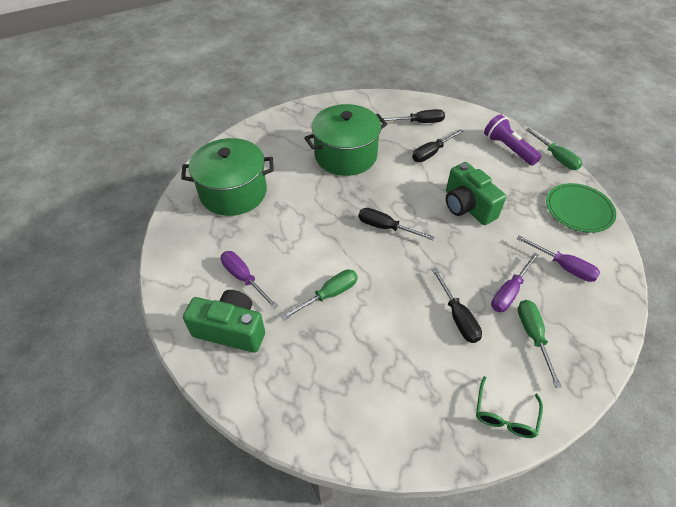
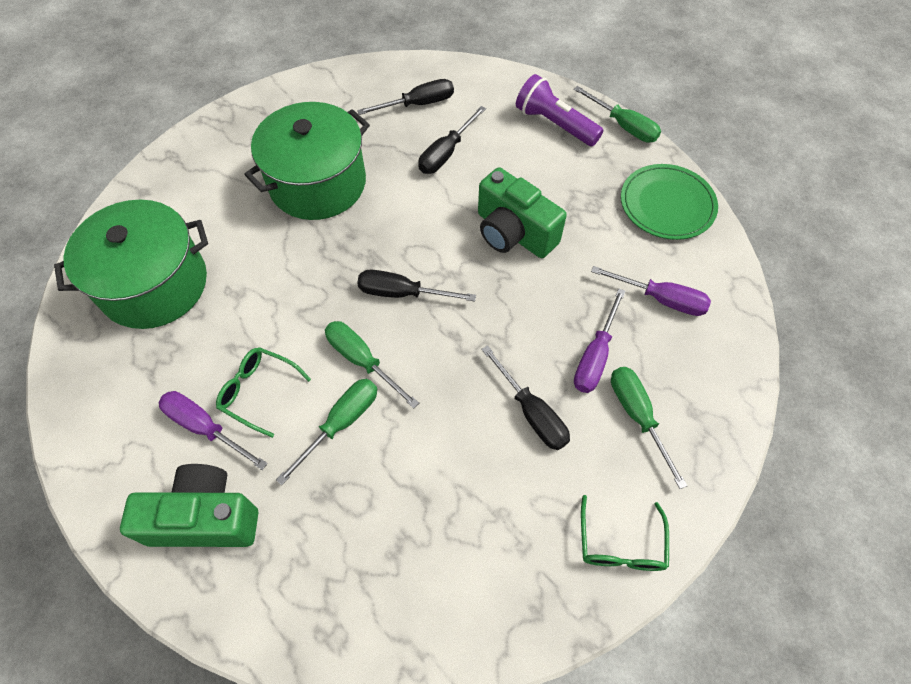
camera: 15 degrees left, 10 degrees up
none -> green glasses [216,347,311,438]
none -> green screwdriver [325,321,419,409]

